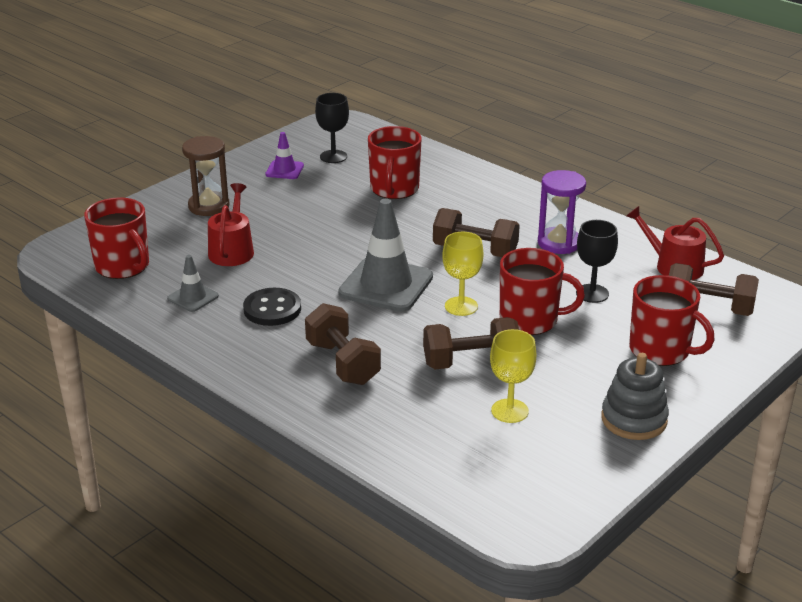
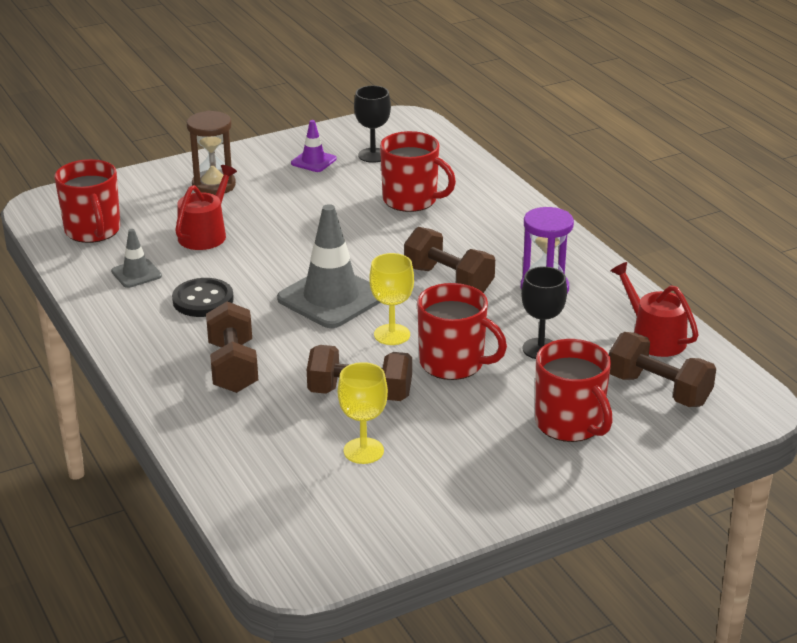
camera: 20 degrees right, 0 degrees up
red mug [368,126,421,199] -> red mug turned 90 degrees counterclockwise [380,131,456,212]
grey stacking toy [601,353,669,440] -> none

